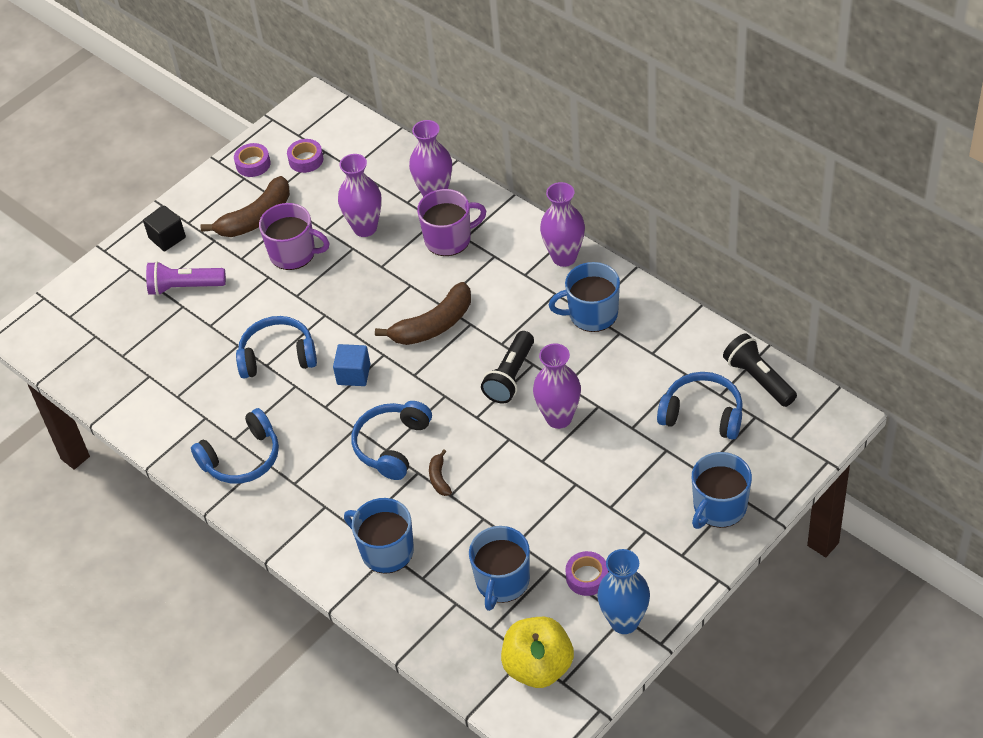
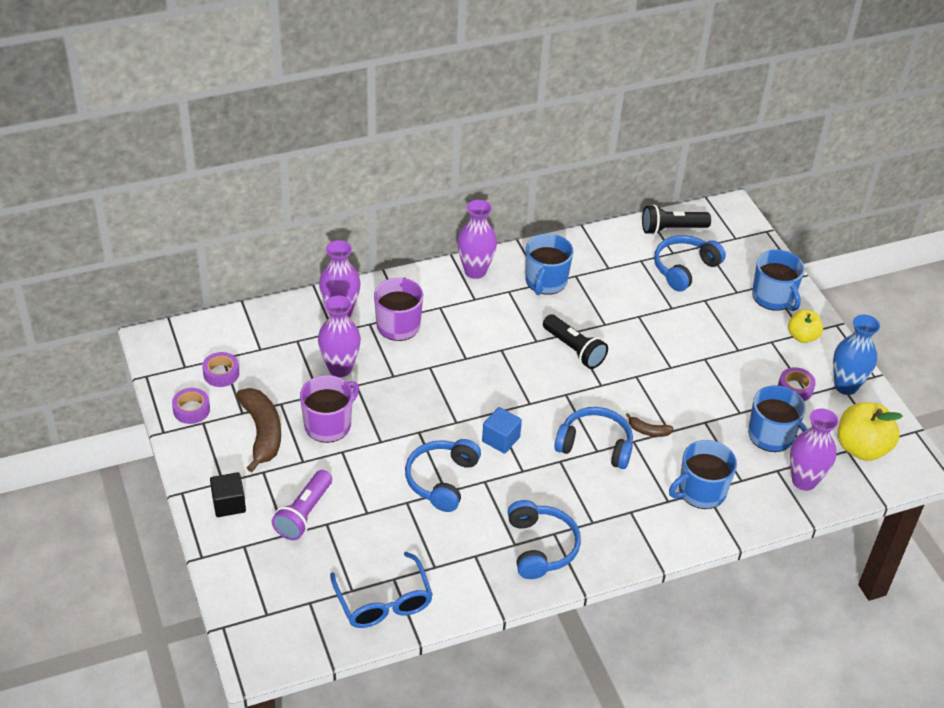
camera: 70 degrees left, 5 degrees down
blue headphones [352,401,432,480] -> blue headphones turned 150 degrees clockwise [554,407,633,469]
brown banana [375,282,471,345] -> none
purple vase [533,343,581,429] -> purple vase moved to [790,409,839,491]
none -> blue glasses [330,552,433,628]
none -> yellow apple [788,310,823,343]

